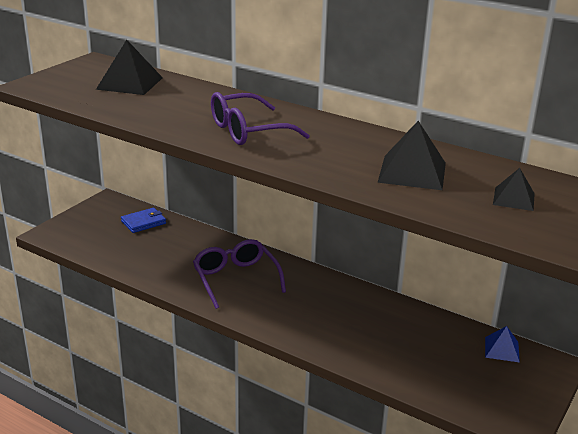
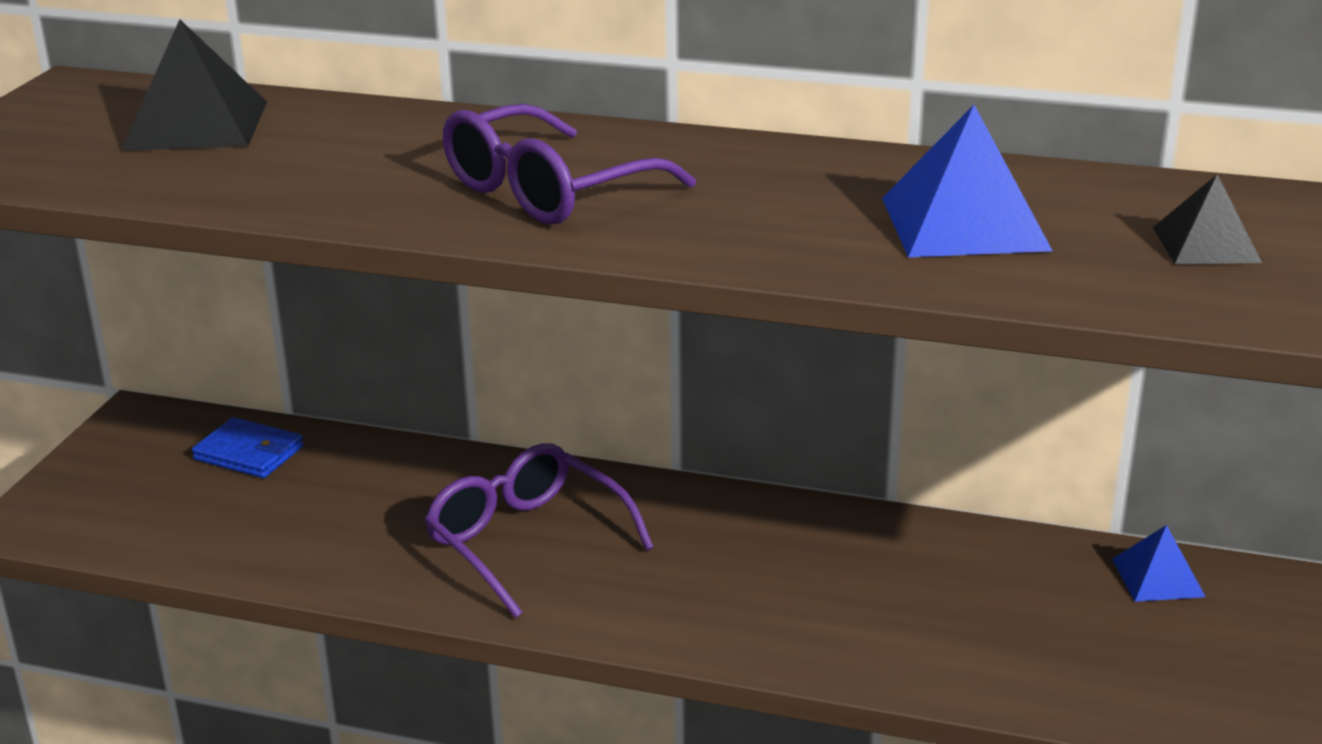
camera: 15 degrees left, 0 degrees up
blue wallet [121,208,166,233] -> blue wallet turned 75 degrees clockwise [192,417,304,478]
black pyramid [377,121,446,190] -> blue pyramid [882,105,1053,257]

